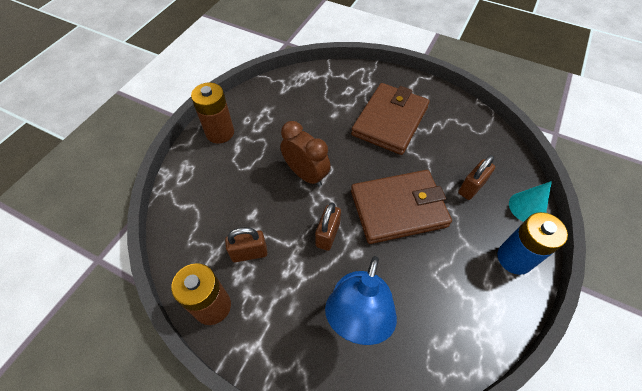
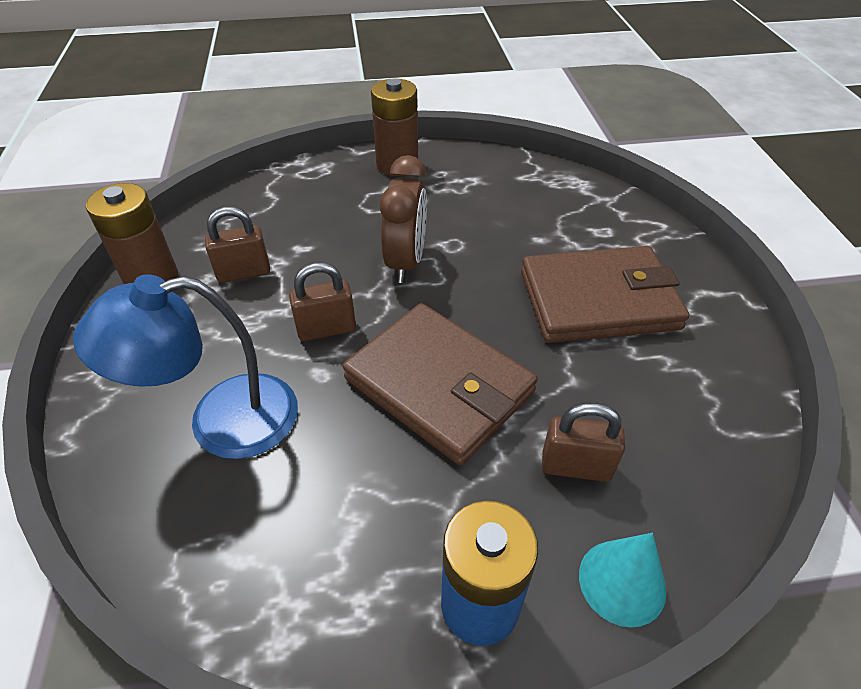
camera: 55 degrees right, 10 degrees down
brown padlock [225,227,267,262] -> brown padlock turned 60 degrees counterclockwise [205,207,270,283]

